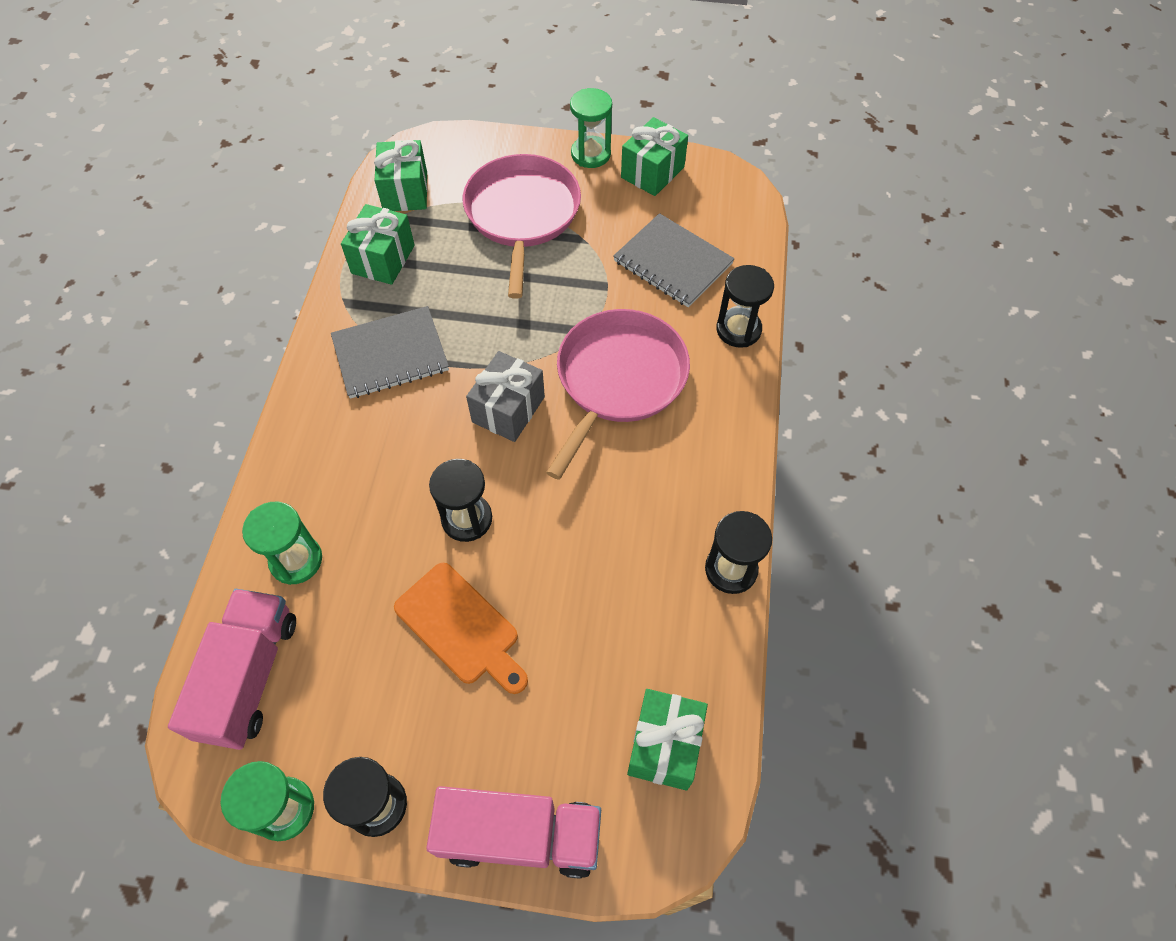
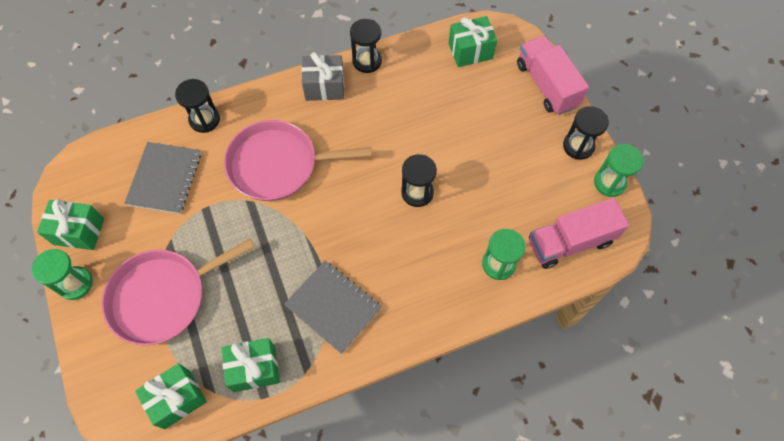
camera: 120 degrees left, 5 degrees up
orange cutting board [394,563,528,694] -> none
grey gift [466,351,545,442] -> grey gift moved to [302,52,344,101]

